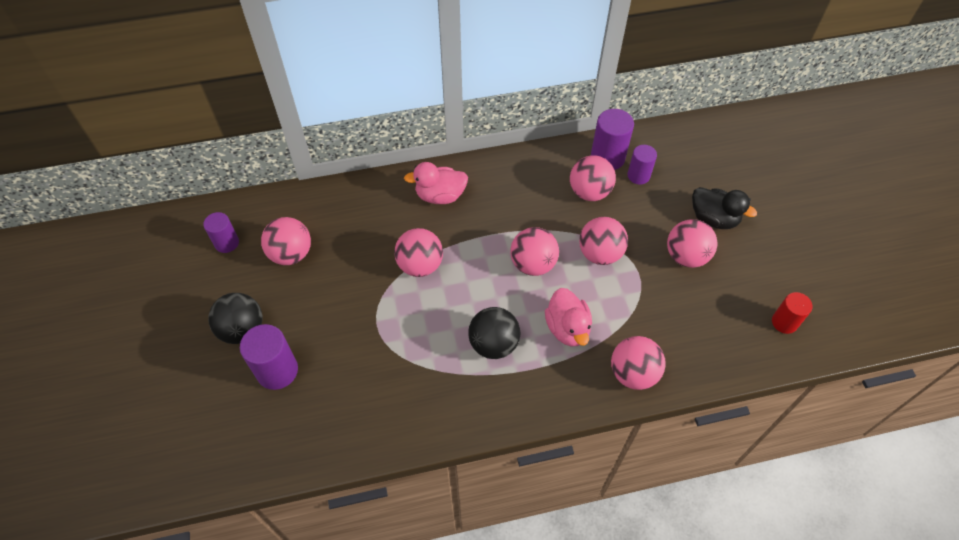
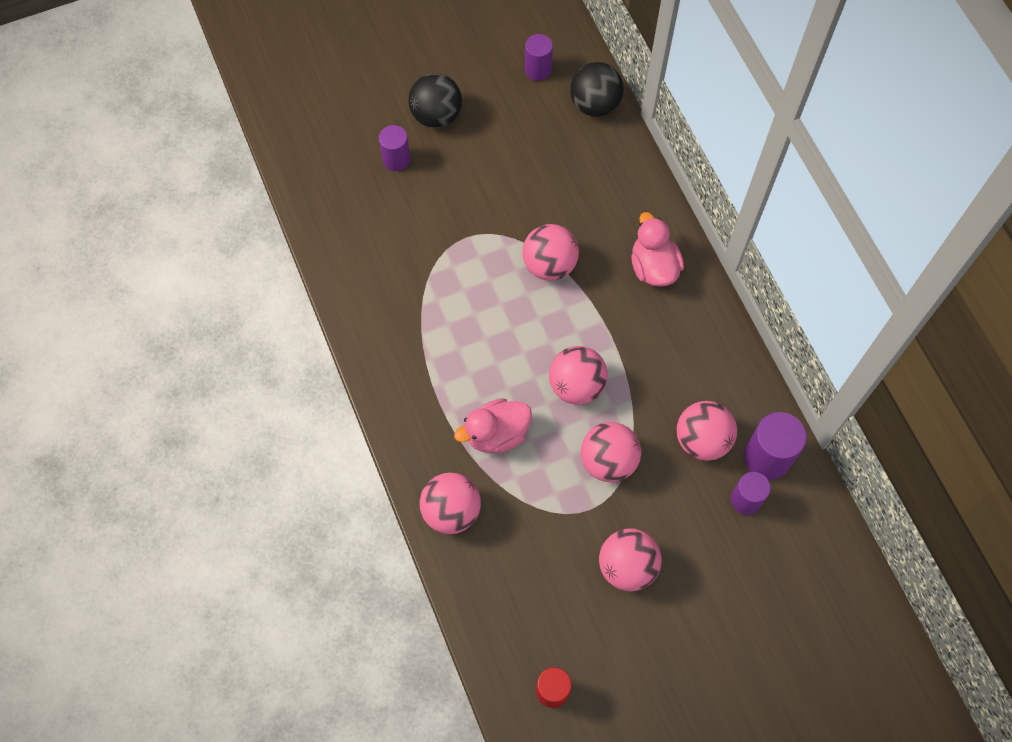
camera: 80 degrees right, 10 degrees up
purple cylinder [240,324,298,390] -> purple cylinder [379,125,410,171], size x0.65
pink ball [261,217,311,265] -> none
black ball [468,307,520,359] -> black ball moved to [570,62,624,117]
black duck [692,187,757,229] -> none

